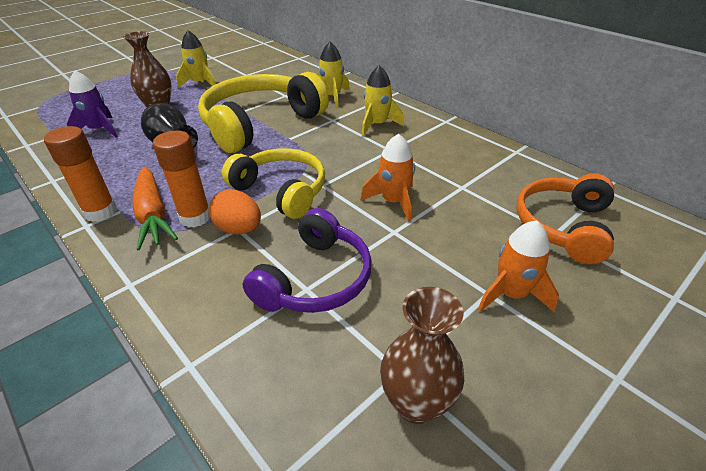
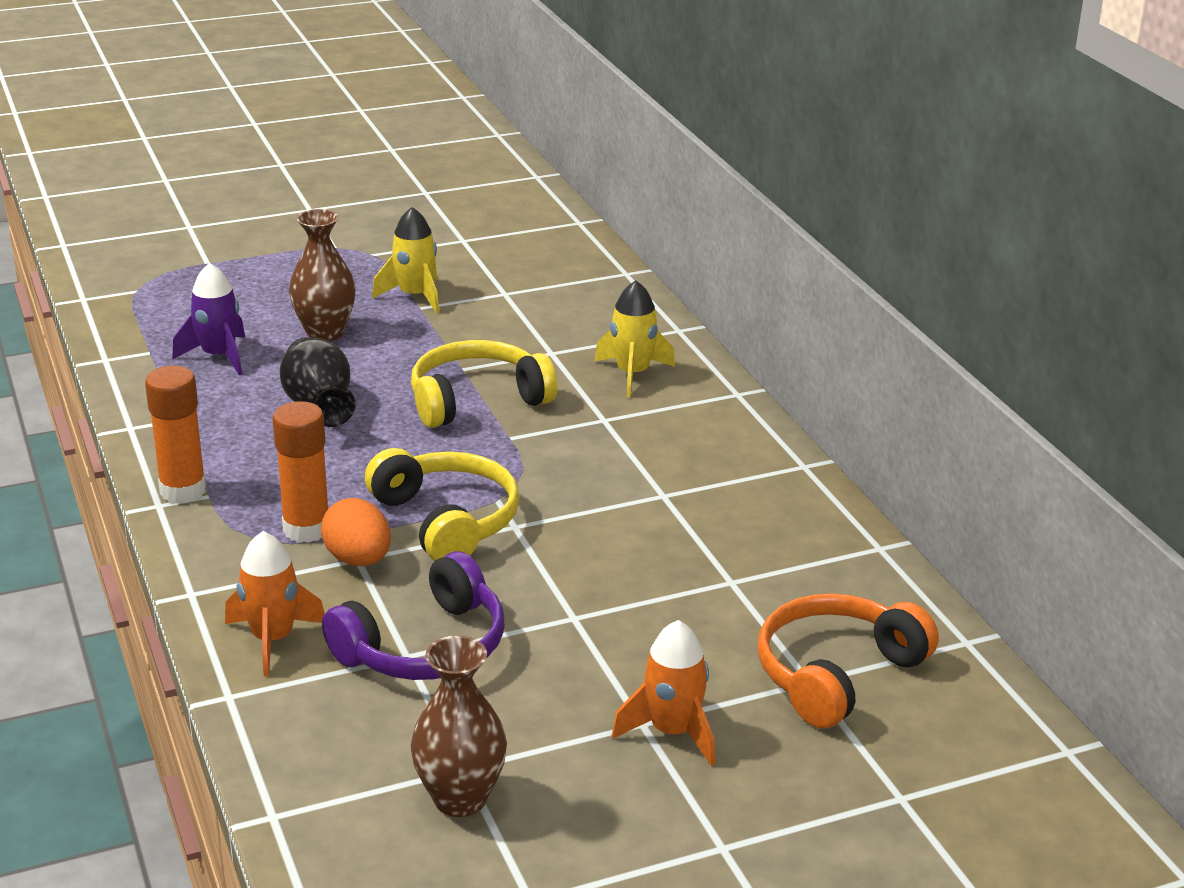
camera: 20 degrees right, 10 degrees down
orange carrot [133,166,178,250] -> none
yellow headphones [198,72,329,153] -> yellow headphones [411,340,557,428], size x0.65
orange rocket [360,134,415,222] -> orange rocket moved to [225,531,325,676]
yellow rocket [362,65,404,136] -> none

